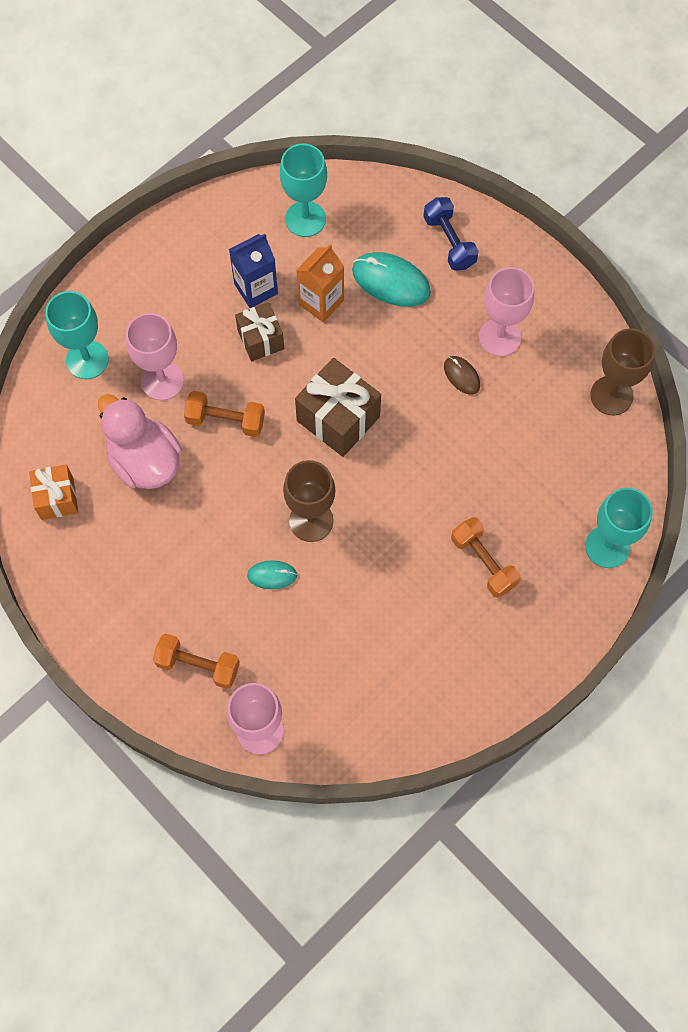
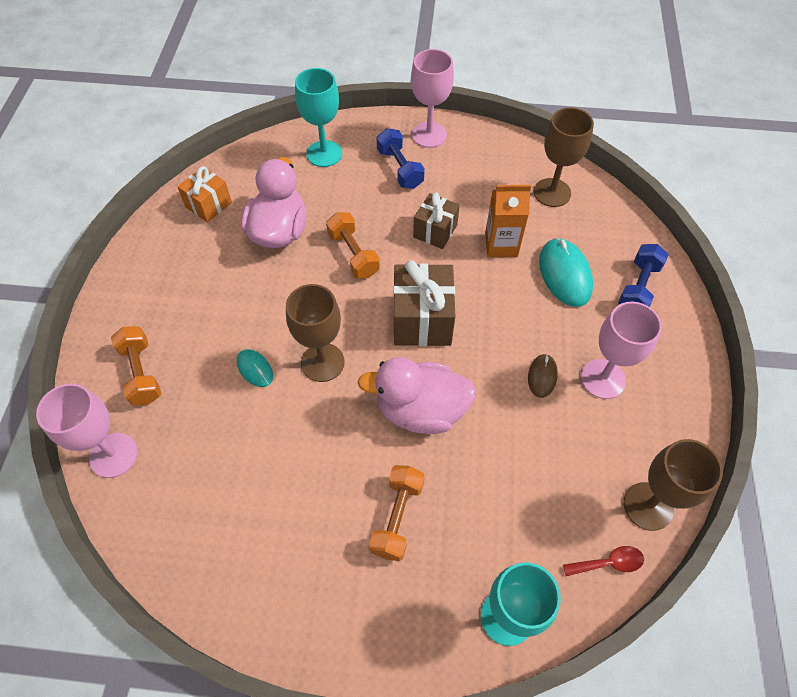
camera: 50 degrees right, 10 degrees down
pink goblet [126,313,184,401] -> pink goblet moved to [411,49,454,148]
blue carton [229,234,278,308] -> none
turquoise goblet [280,144,327,237] -> brown goblet [534,107,594,207]
none -> pink duck [358,357,476,434]
none -> blue dumbbell [377,128,425,189]
none -> red spoon [563,546,644,576]

